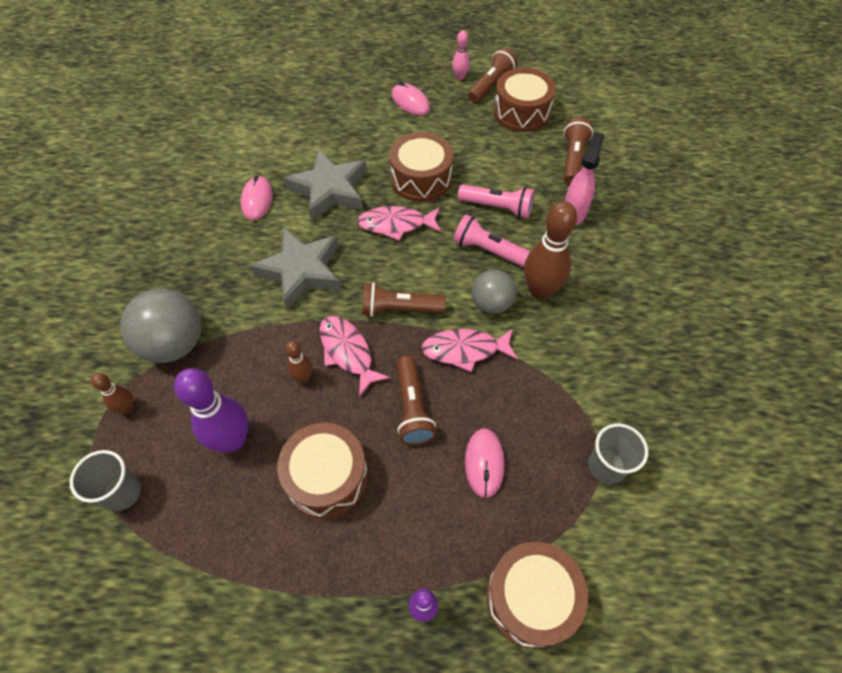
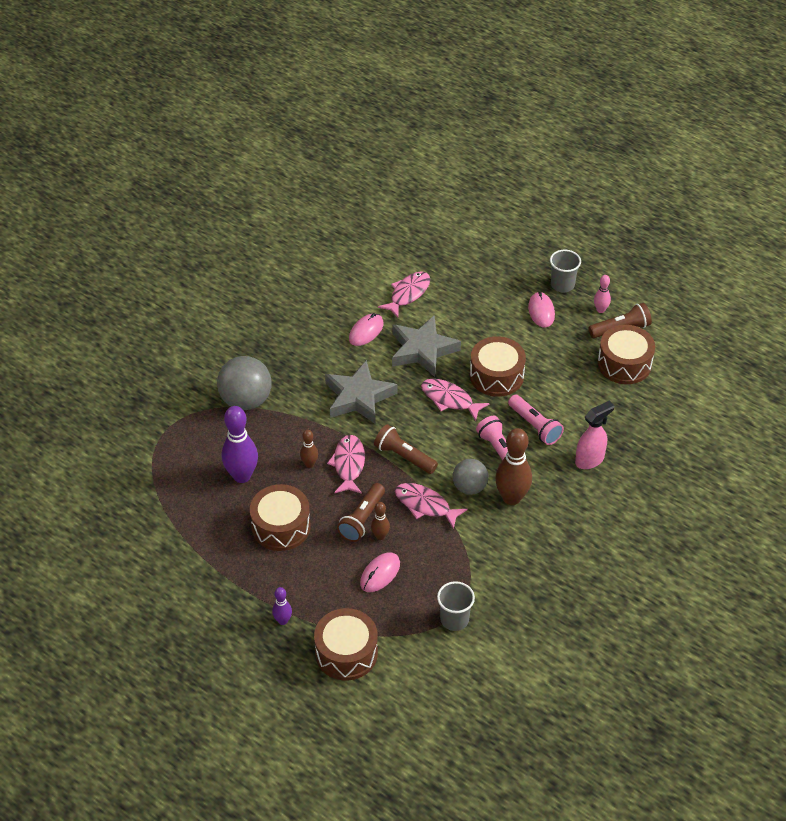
camera: 35 degrees right, 10 degrees down
grey cup [70,450,141,511] -> grey cup moved to [550,250,581,293]
brown bowling pin [91,373,134,414] -> brown bowling pin moved to [371,502,390,540]
brown flashlight [564,117,593,185] -> none
none -> pink fish [378,271,430,318]

